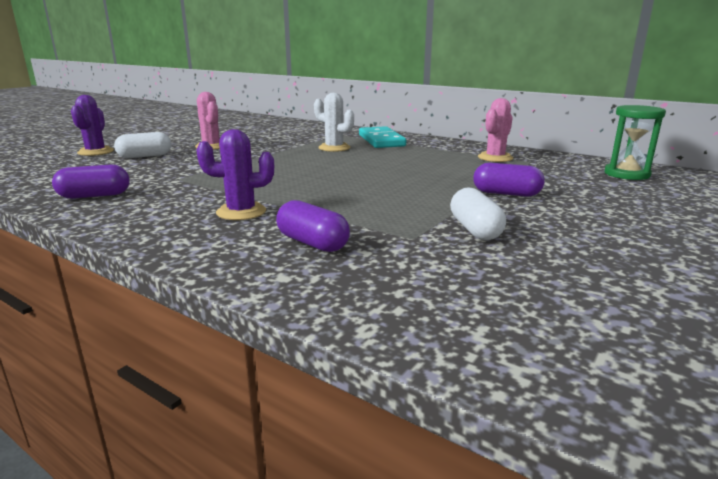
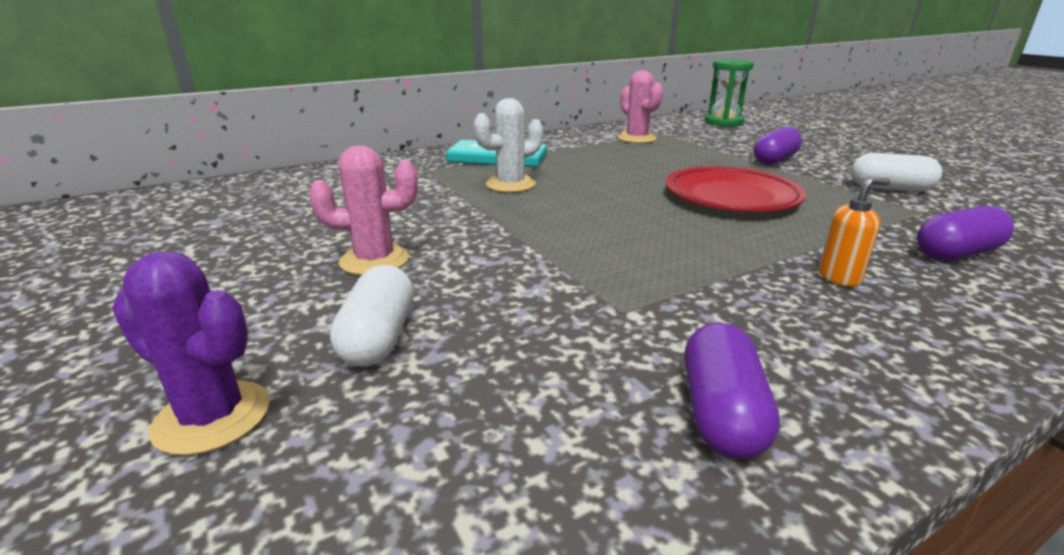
camera: 65 degrees left, 5 degrees up
purple cactus [196,129,274,220] -> orange soap dispenser [819,177,890,286]
none -> red plate [666,166,806,212]

